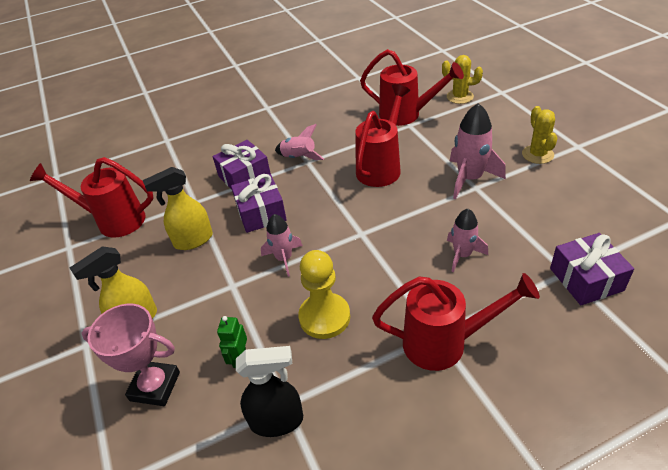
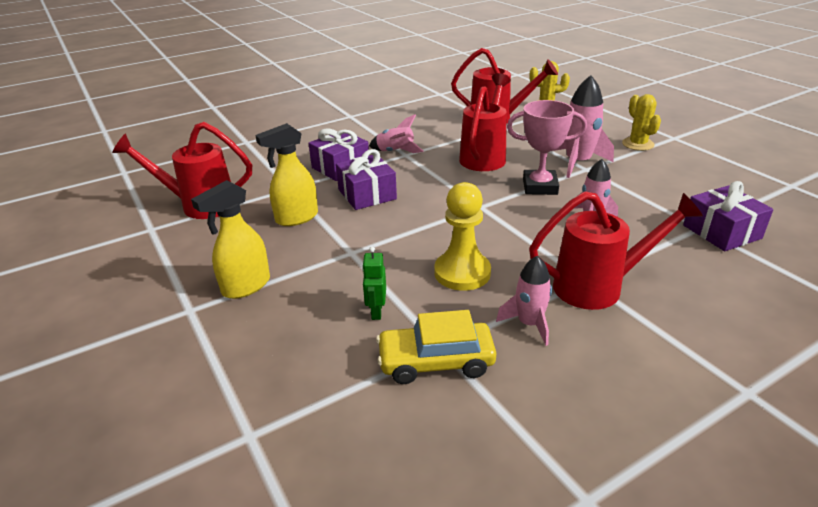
camera: 10 degrees left, 10 degrees down
pink trophy [81,304,180,406] -> pink trophy moved to [507,100,587,195]
black spray bottle [236,346,303,437] -> yellow car [376,310,496,384]
pink rocket [261,214,303,277] -> pink rocket moved to [496,256,552,346]

